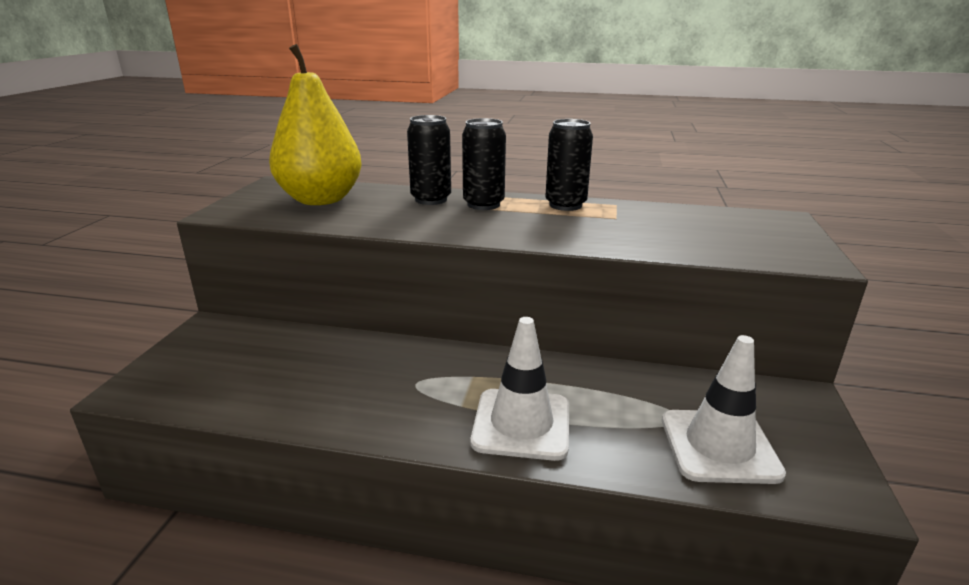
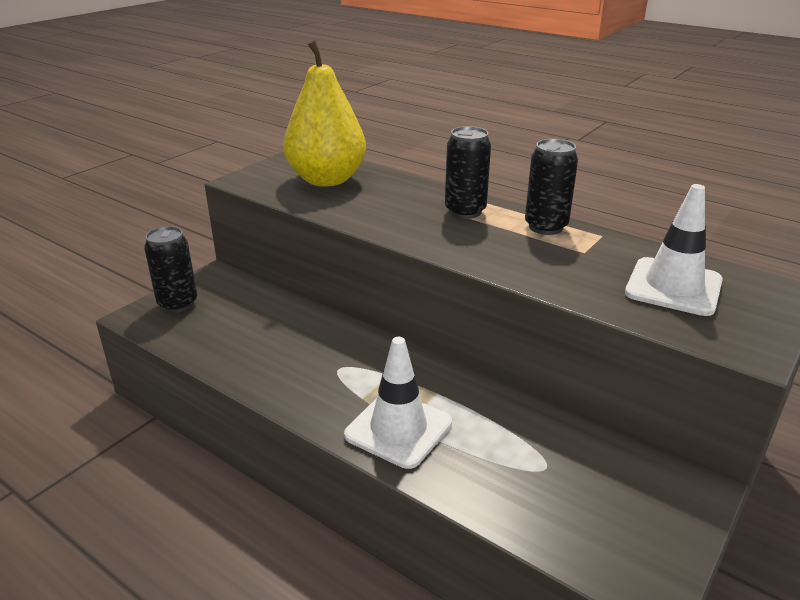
camera: 25 degrees right, 5 degrees up
black can [407,115,451,205] -> black can moved to [144,226,197,313]
white traffic cone [662,335,786,484] -> white traffic cone moved to [625,184,723,316]

